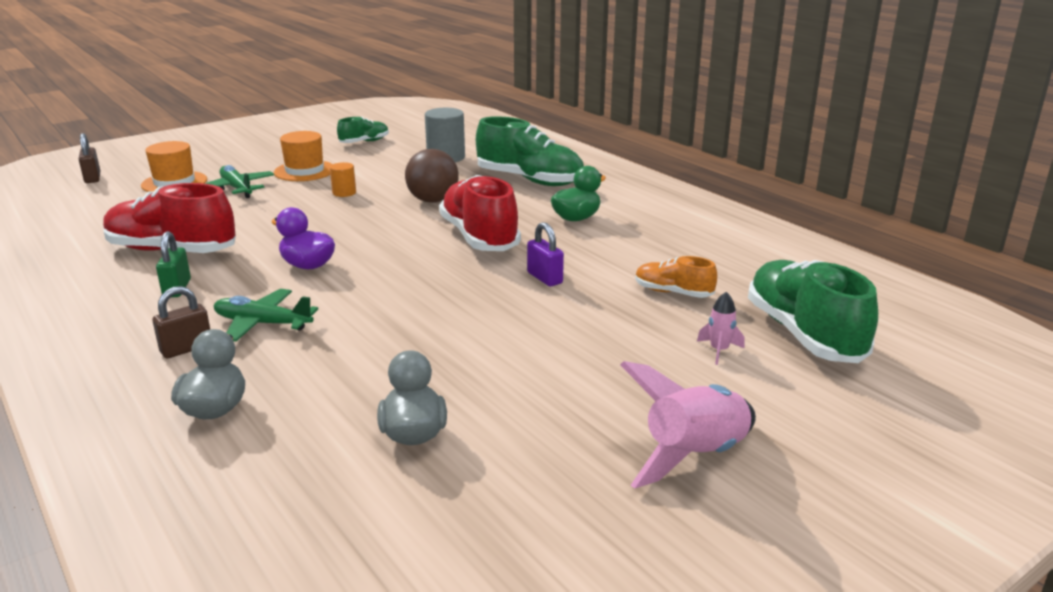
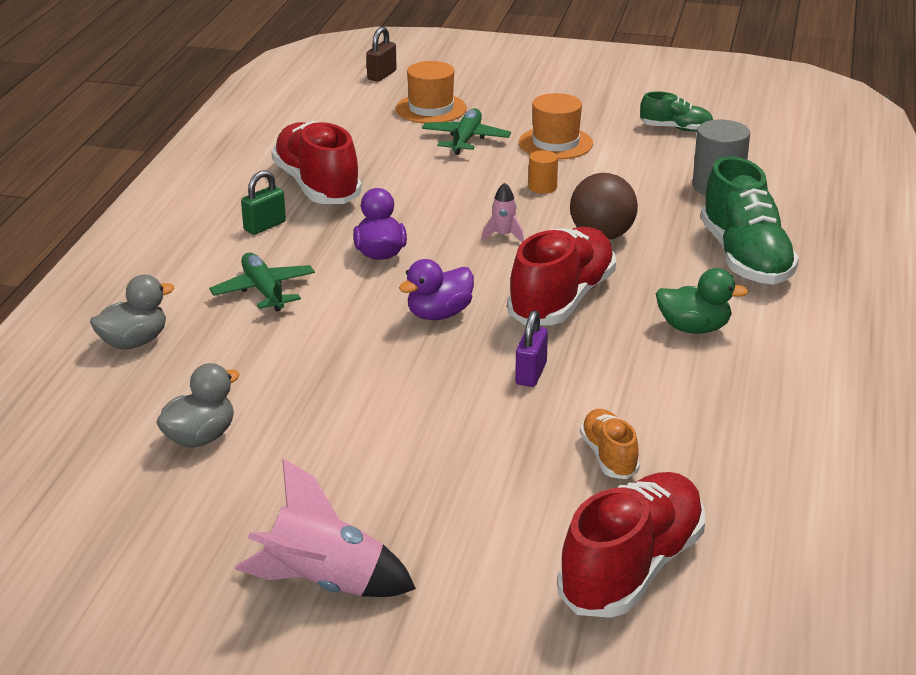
camera: 50 degrees right, 5 degrees up
brown padlock [153,286,210,358] -> none
pink rocket [697,292,745,365] -> pink rocket moved to [482,182,524,242]
green shoe [748,260,878,363] -> red shoe [557,472,705,618]
none -> purple duck [399,259,474,320]

